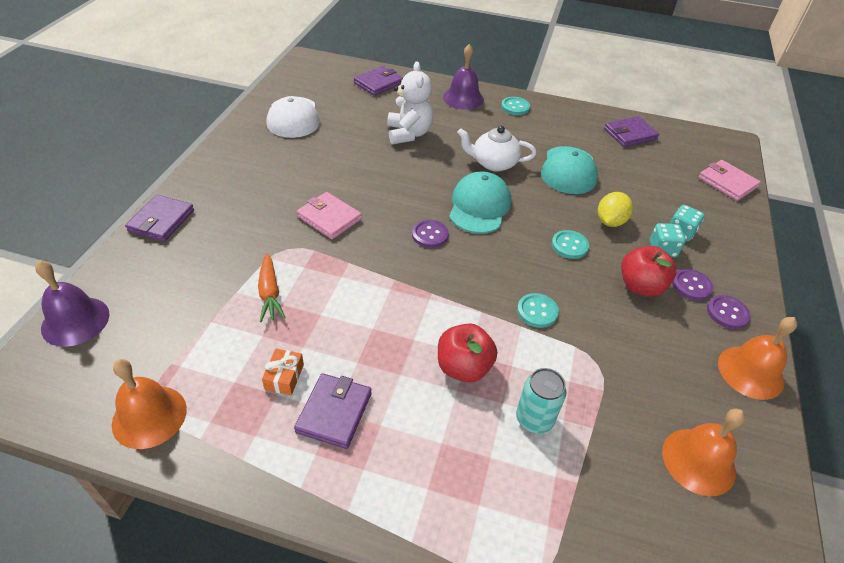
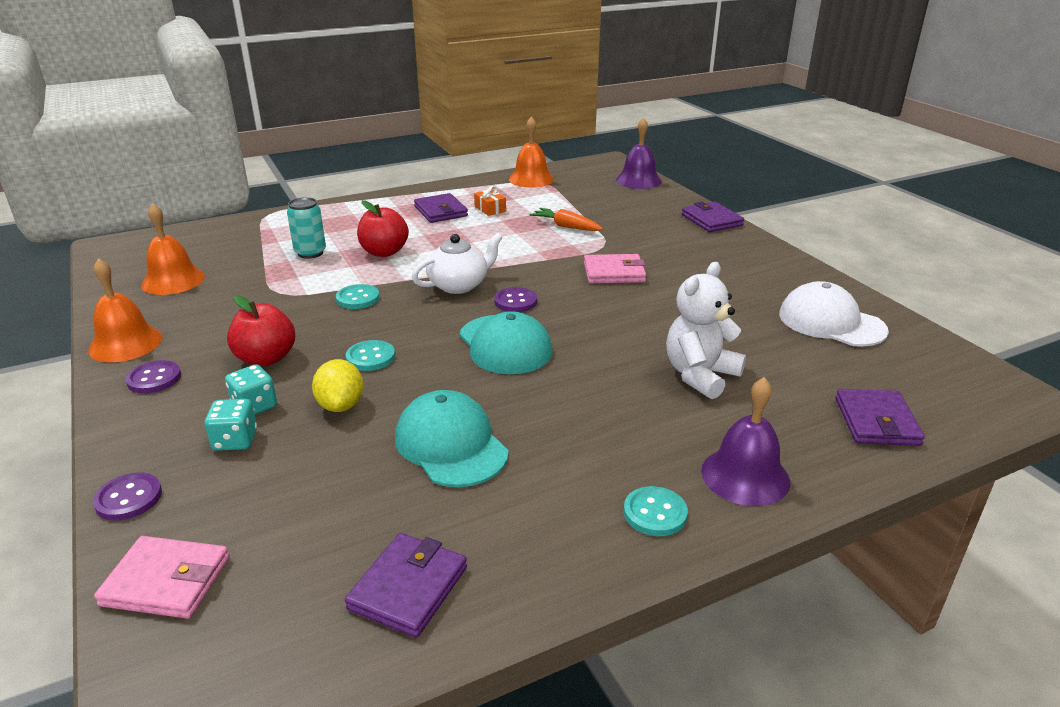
camera: 140 degrees right, 15 degrees down
white teddy bear [387,61,433,144] -> white teddy bear turned 90 degrees clockwise [666,262,746,399]
white teapot [457,126,536,172] -> white teapot moved to [412,233,503,294]
purple button [672,269,713,301] -> purple button moved to [93,472,162,521]

